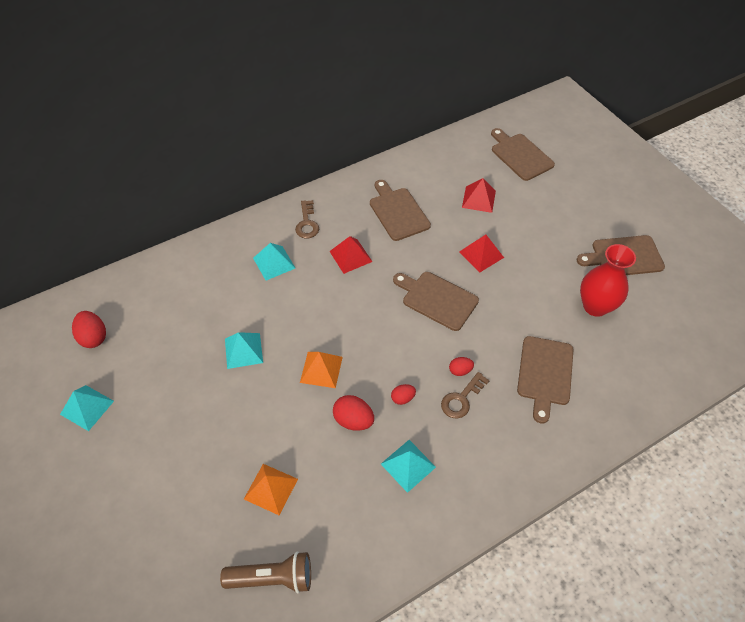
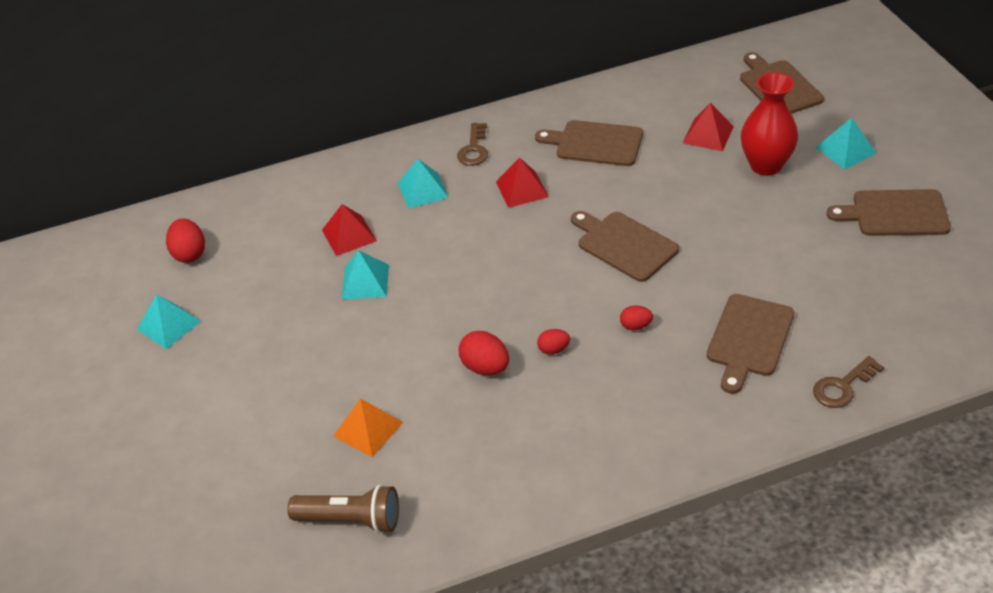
camera: 15 degrees right, 10 degrees down
orange pyramid [300,352,343,388] -> none
brown cutting board [370,180,431,241] -> brown cutting board turned 60 degrees counterclockwise [535,120,643,166]
turquoise pyramid [381,440,436,493] -> turquoise pyramid moved to [815,118,877,170]
brown key [441,372,490,419] -> brown key moved to [813,356,884,408]
red pyramid [459,234,504,272] -> red pyramid moved to [322,204,377,256]
red vase [580,244,636,317] -> red vase moved to [741,72,798,176]

